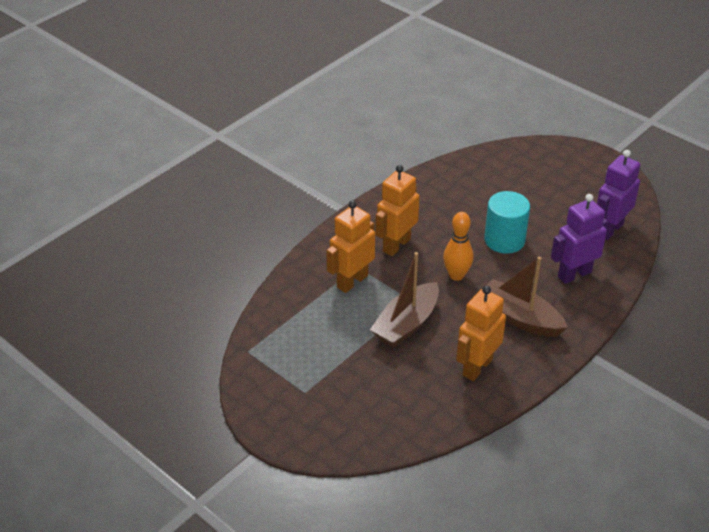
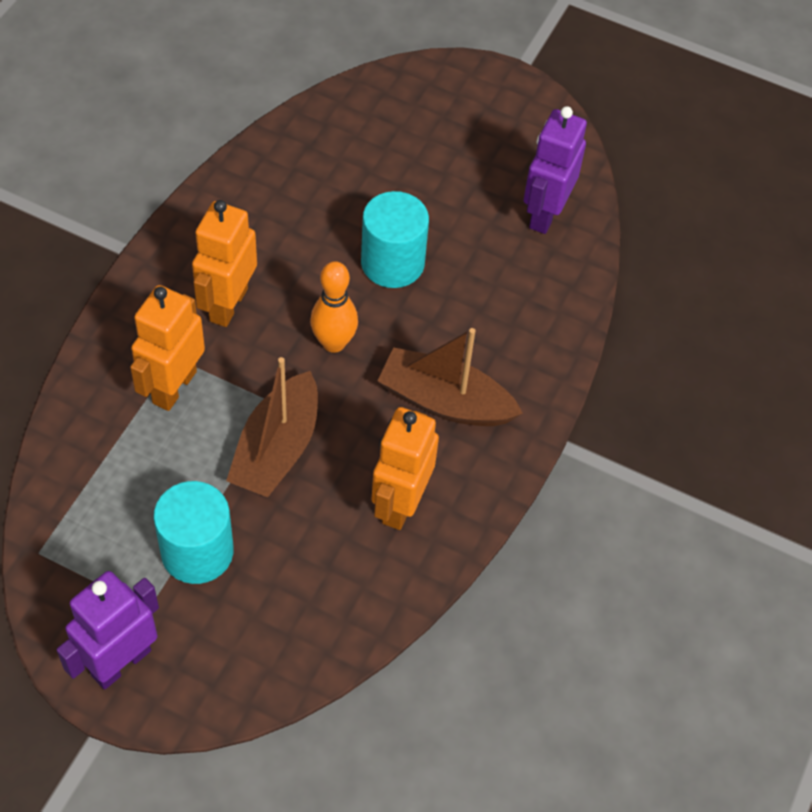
camera: 20 degrees left, 15 degrees up
purple robot [551,194,608,284] -> purple robot moved to [56,571,159,690]
none -> turquoise cylinder [153,481,234,584]

